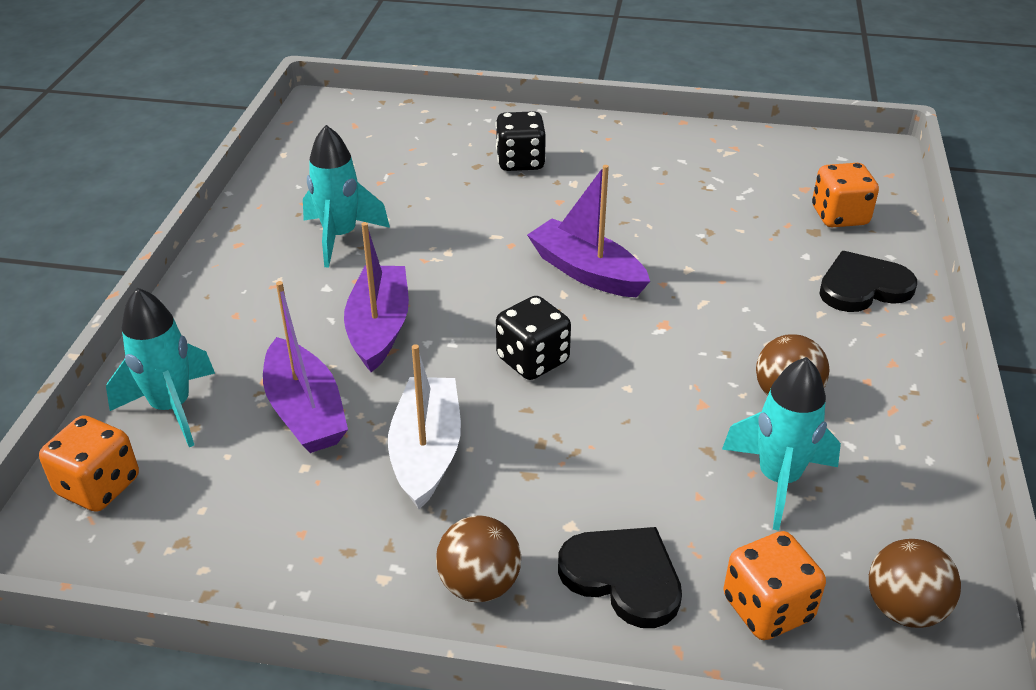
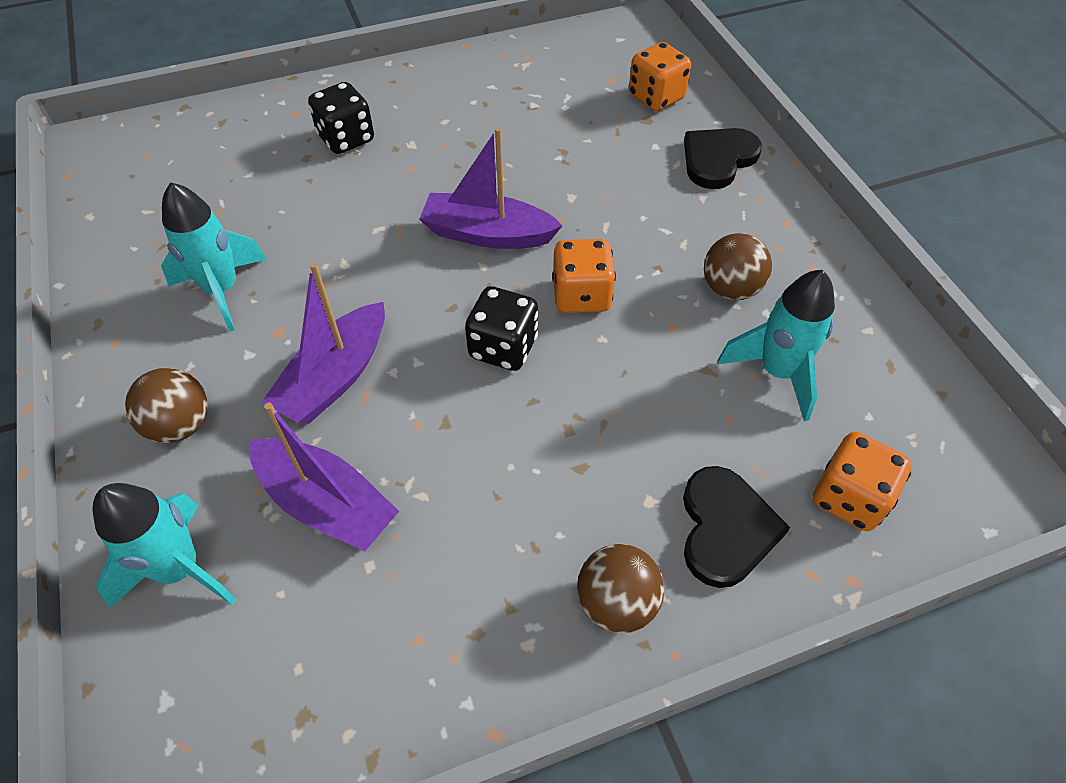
camera: 30 degrees left, 15 degrees up
orange dice [39,415,139,512] -> orange dice moved to [552,239,616,313]
purple boat [344,222,409,372] -> purple boat turned 120 degrees counterclockwise [262,262,385,424]
white boat [388,344,461,509] -> none
black heart [558,527,682,628] -> black heart turned 90 degrees clockwise [683,466,790,588]
brown ball [869,539,961,628] -> brown ball moved to [125,368,208,443]

